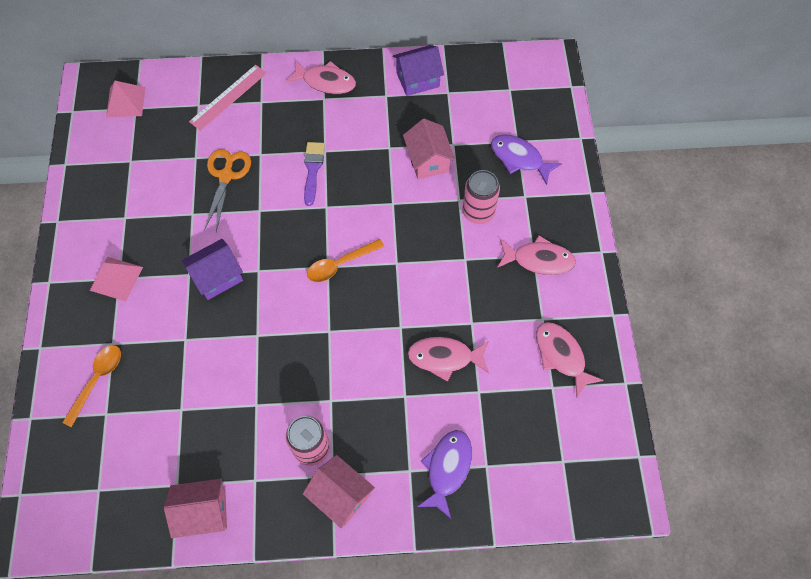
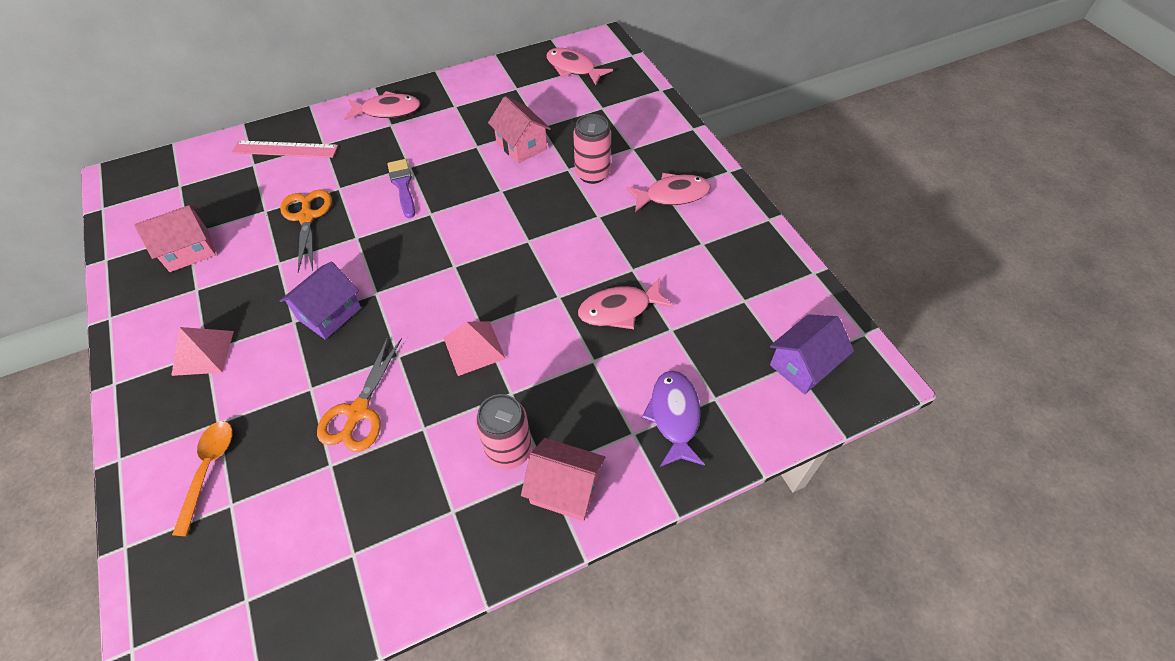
camera: 20 degrees left, 10 degrees down
pink pyramid [106,81,145,117] -> pink pyramid moved to [443,321,506,376]
pink house [164,479,227,538] -> pink house moved to [134,205,216,272]
pink ruler [189,65,267,131] -> pink ruler turned 75 degrees clockwise [232,140,338,158]
orange spoon [307,239,384,282] -> none
purple house [393,45,444,96] -> purple house moved to [770,314,854,394]
purple fish [491,134,562,185] -> none
pink fish [536,322,604,398] -> pink fish moved to [546,48,613,85]
none -> orange scissors [317,337,402,452]

